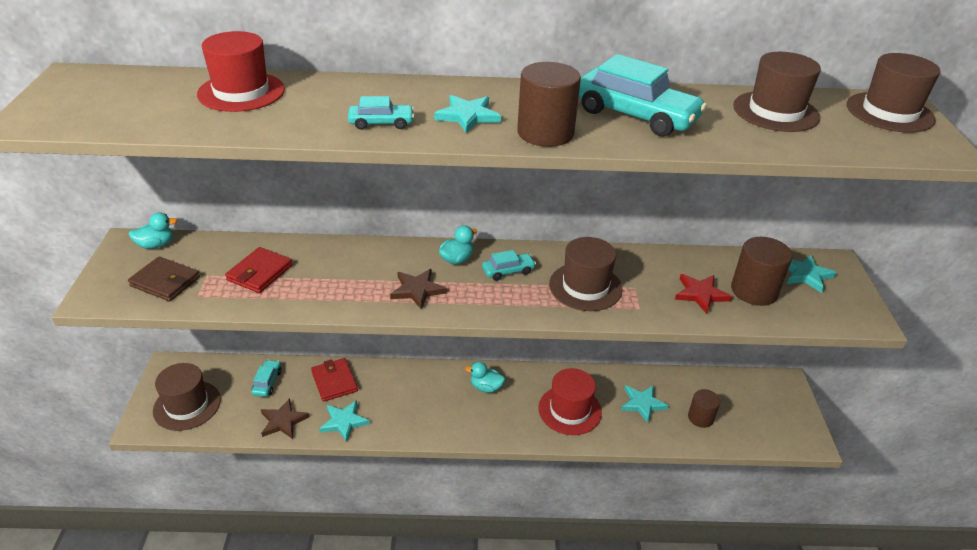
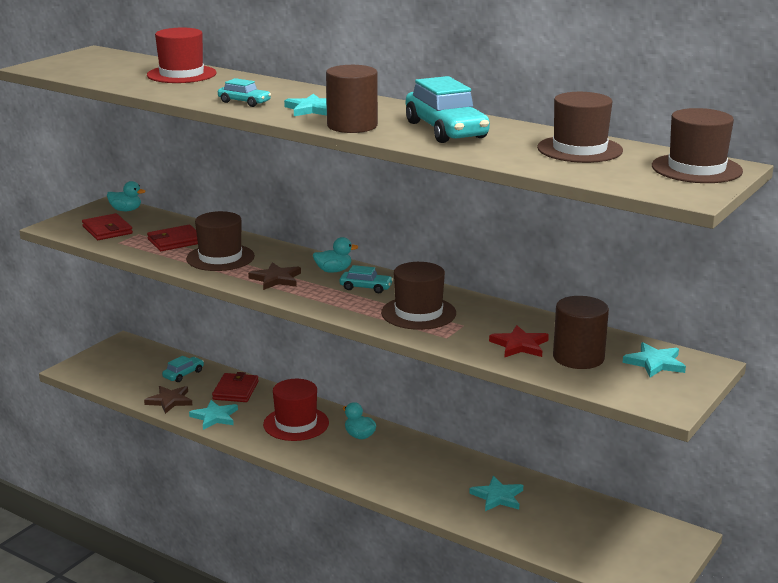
camera: 35 degrees right, 15 degrees down
brown wallet [128,257,200,301] -> red wallet [82,213,133,240]
brown hat [153,363,221,431] -> brown hat moved to [186,211,255,271]
red hat [538,368,602,435] -> red hat moved to [263,379,329,441]
brown cylinder [688,389,720,428] -> none

